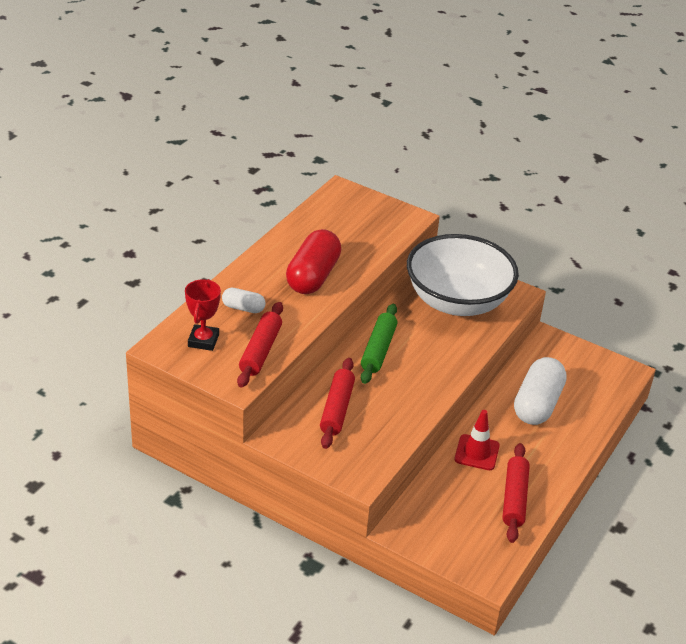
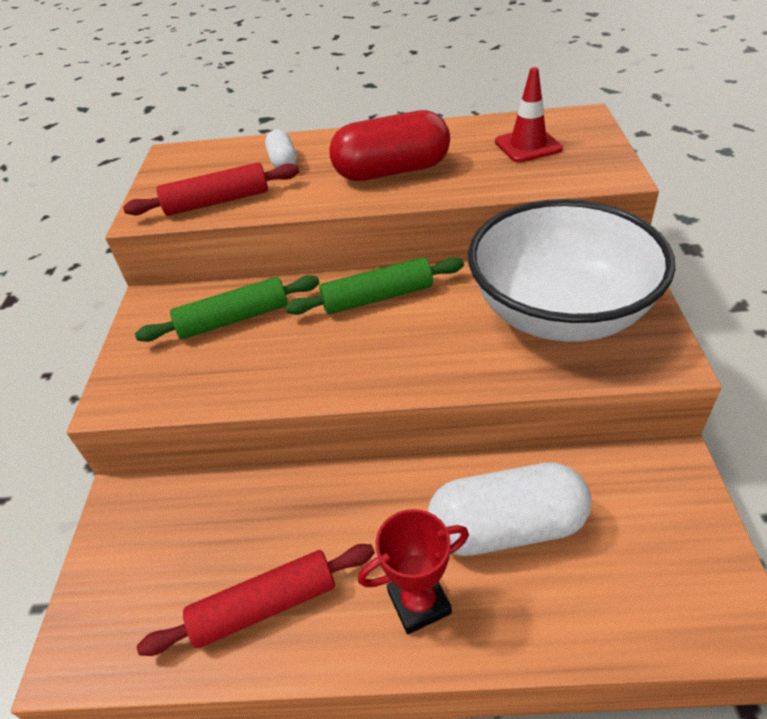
camera: 65 degrees right, 5 degrees up
red trophy [185,279,221,351] -> red trophy moved to [358,509,469,634]
red rolling pin [320,358,355,449] -> green rolling pin [135,275,319,342]
red traffic cone [454,410,500,470] -> red traffic cone moved to [495,67,563,162]

